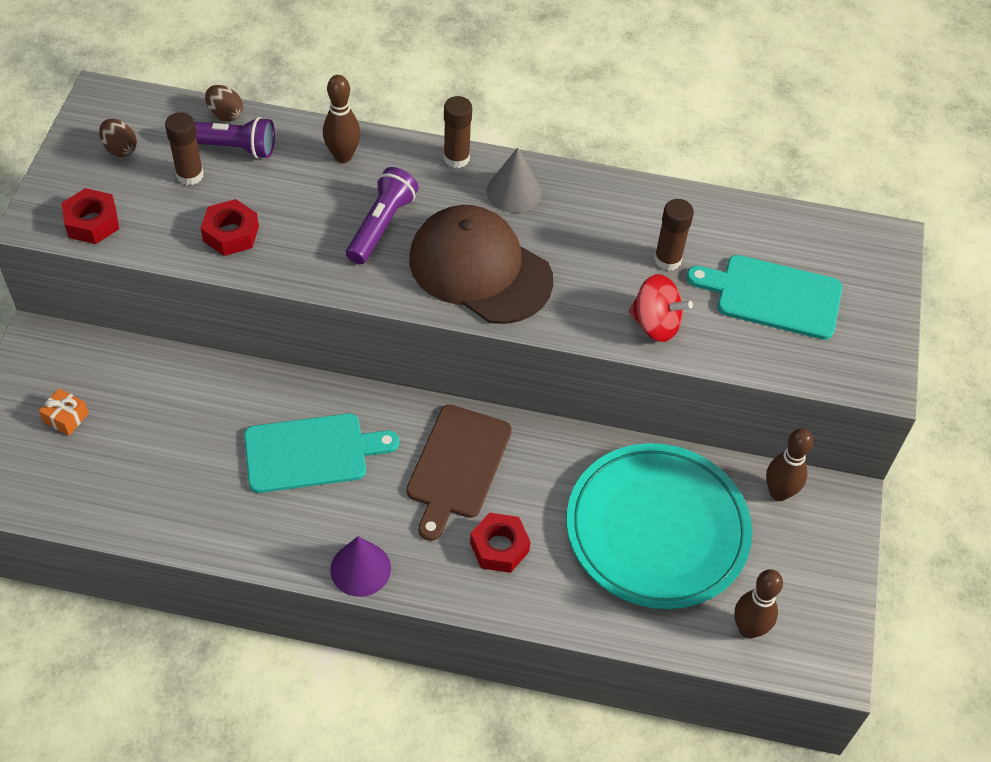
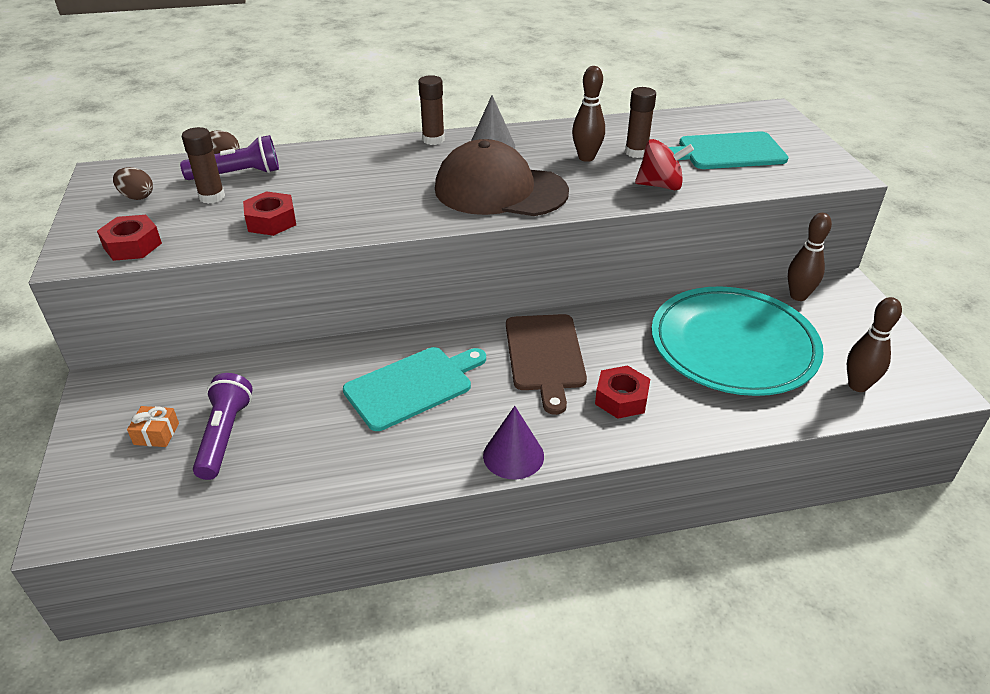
camera: 20 degrees left, 15 degrees down
brown bowling pin [323,75,361,163] -> brown bowling pin moved to [572,66,605,162]
purple flashlight [346,167,419,264] -> purple flashlight moved to [193,373,253,480]

